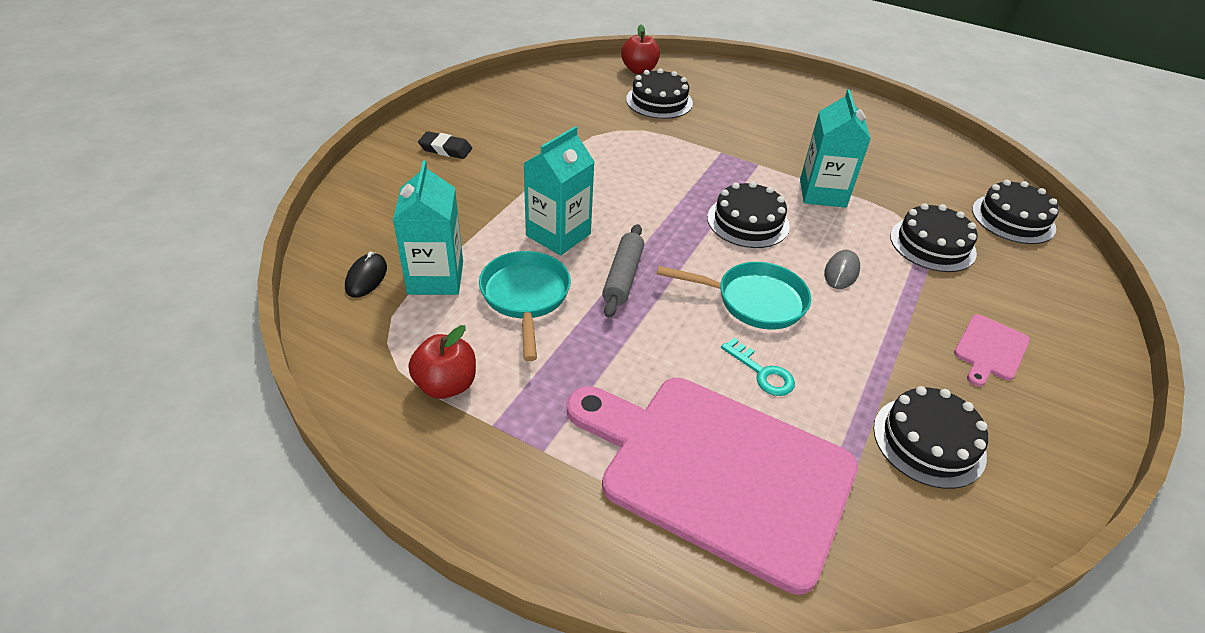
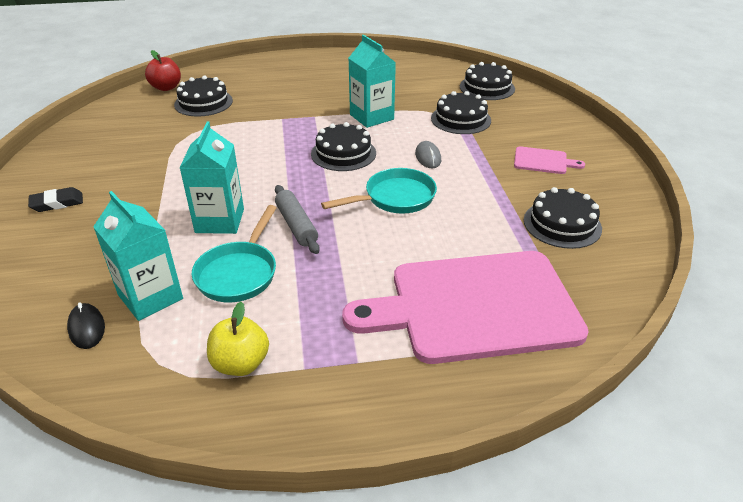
camera: 35 degrees left, 5 degrees down
red apple [408,325,476,399] -> yellow apple [207,302,269,376]
turquoise pan [479,251,571,361] -> turquoise pan turned 120 degrees counterclockwise [192,205,277,302]
turquoise key [721,338,795,396] -> none
pink cutting board [954,314,1030,386] -> pink cutting board turned 75 degrees counterclockwise [514,146,585,174]

